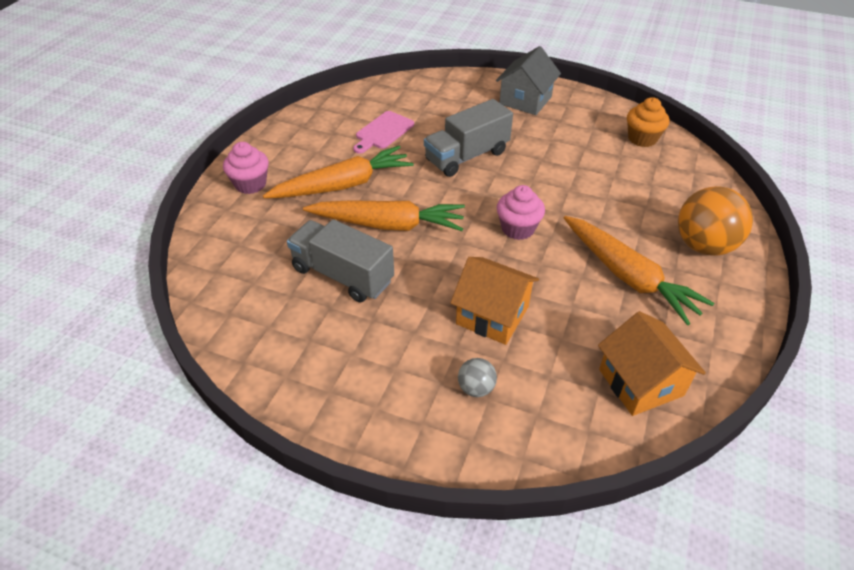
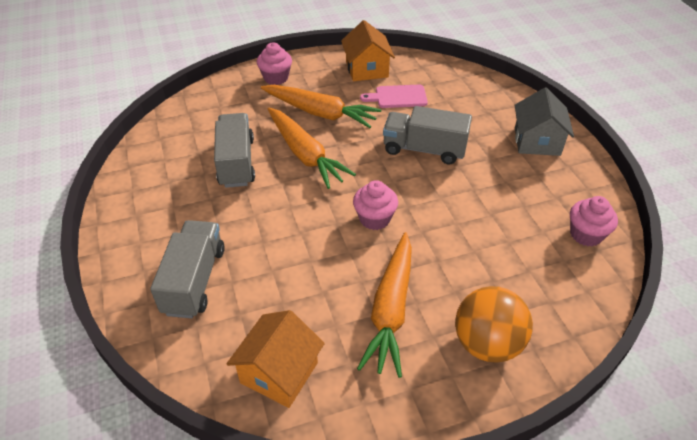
camera: 50 degrees right, 0 degrees up
orange house [450,257,539,345] -> orange house moved to [341,20,395,81]
grey ball [458,358,497,397] -> grey truck [150,220,225,318]
grey house [496,46,561,115] -> grey house turned 75 degrees counterclockwise [515,87,574,156]
orange cupcake [627,97,669,147] -> pink cupcake [570,196,618,246]

